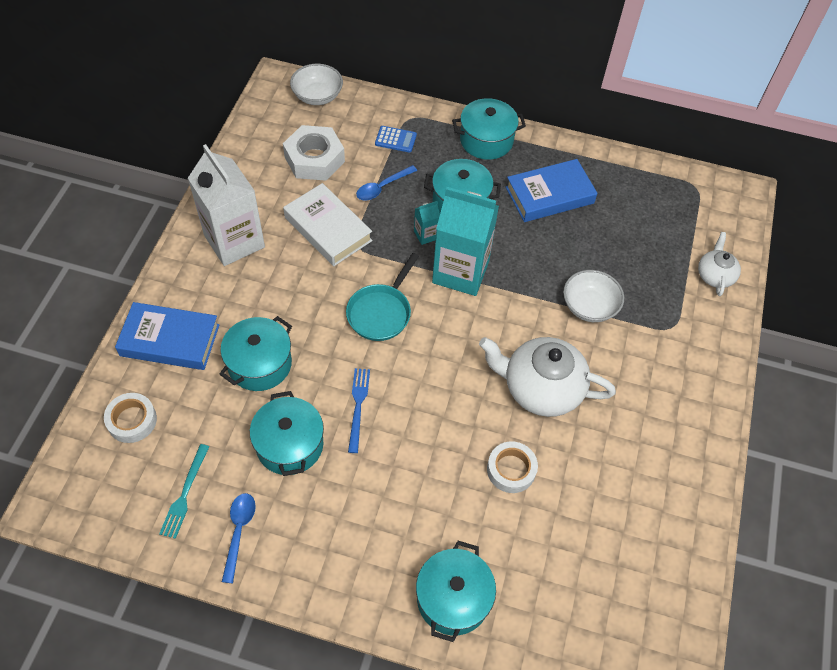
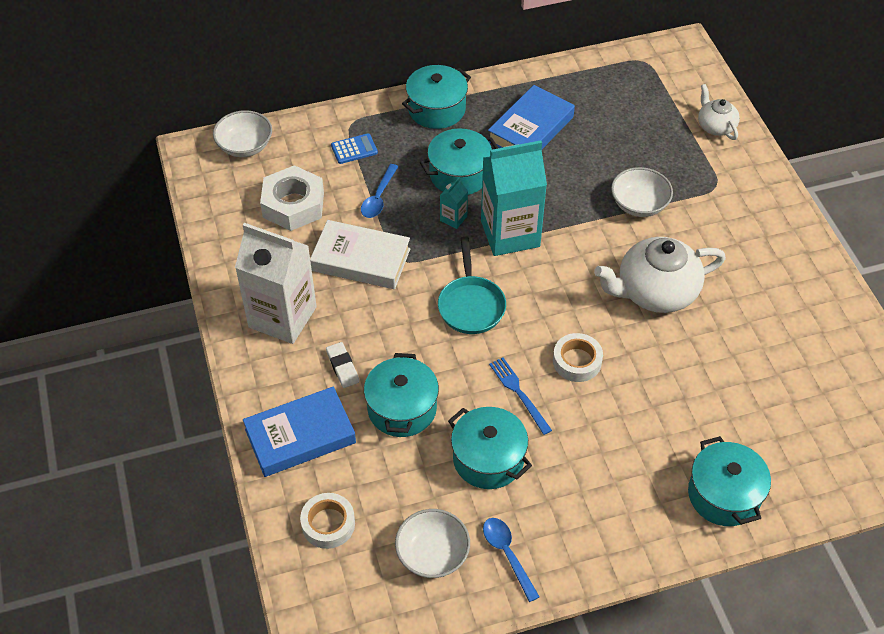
camera: 30 degrees left, 5 degrees down
turquoise fork [159,444,209,539] -> white bowl [395,509,470,578]
white tape [487,441,538,493] -> white tape moved to [553,333,603,382]
none -> white eraser [326,342,360,388]

